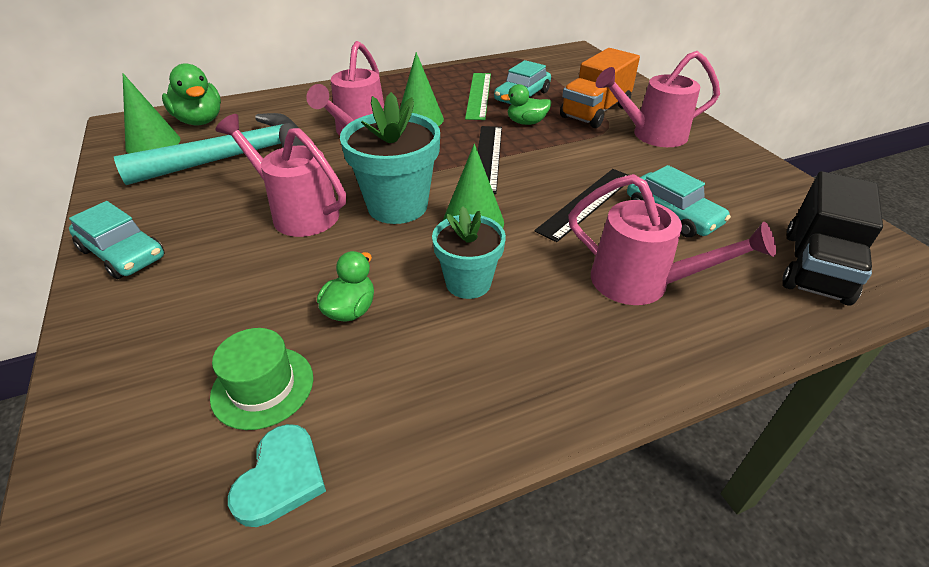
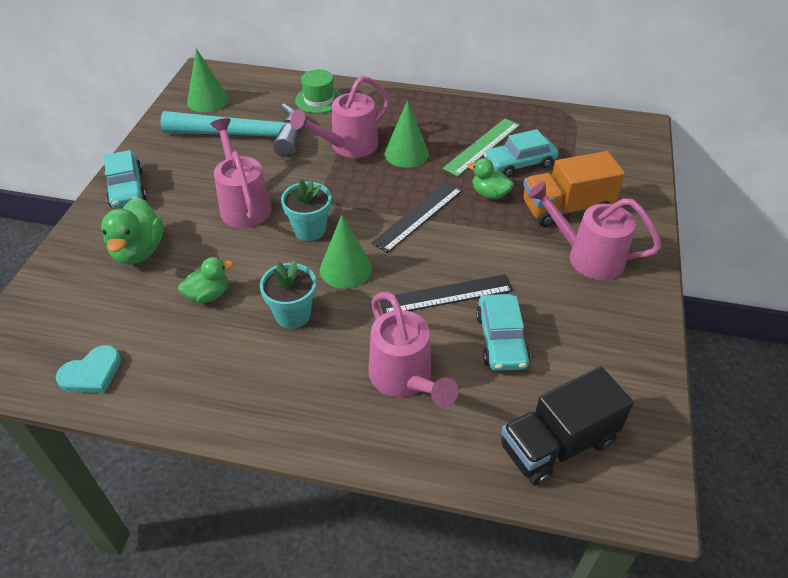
camera: 35 degrees right, 5 degrees up
green duck [162,63,221,125] -> green duck moved to [101,197,164,264]
green hat [210,328,313,430] -> green hat moved to [295,69,342,113]
turquoise flower pot [340,92,440,224] -> turquoise flower pot [281,180,331,241], size x0.64

